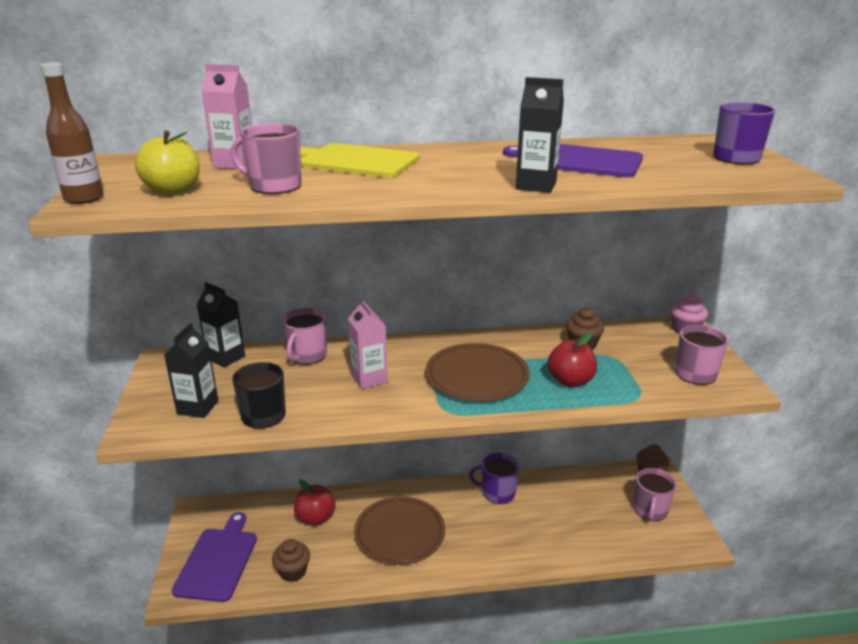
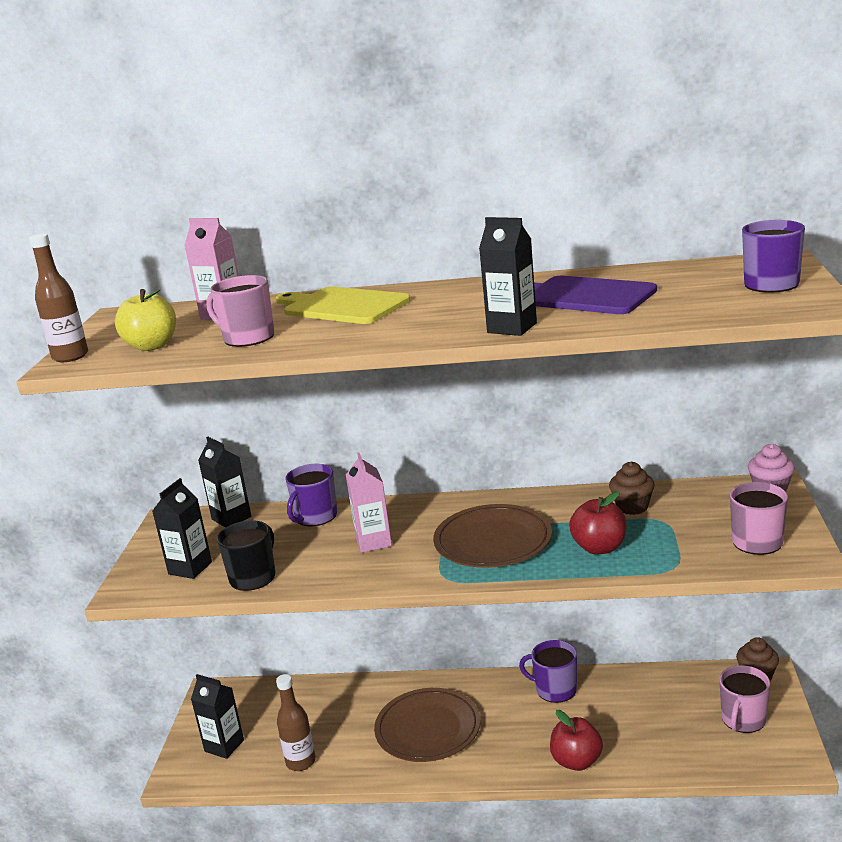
camera: 15 degrees right, 5 degrees down
purple cutting board [172,512,257,602] -> black carton [191,674,244,759]
brown cupcake [272,539,310,582] -> brown bottle [276,674,316,771]
pink mug [282,308,327,365] -> purple mug [285,464,337,526]
red apple [294,480,336,526] -> red apple moved to [550,710,603,771]

